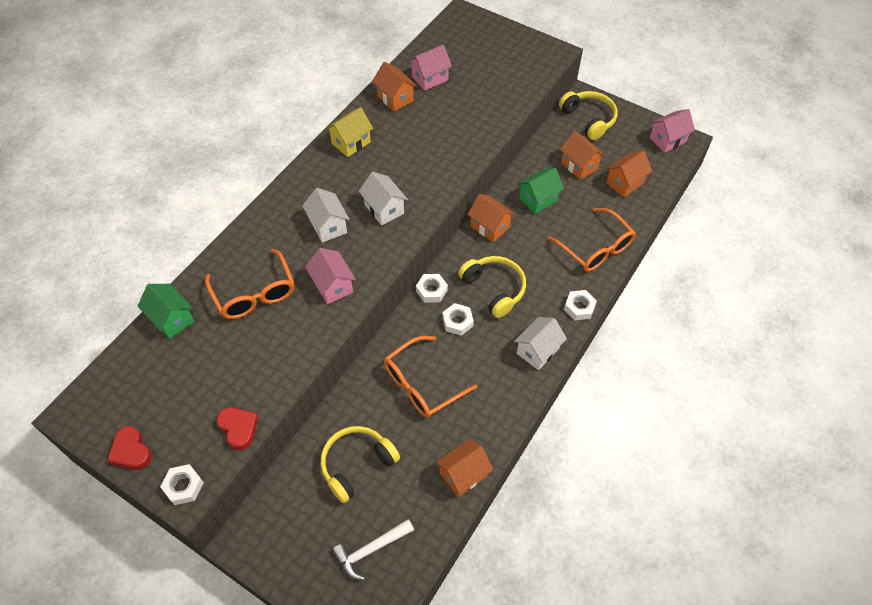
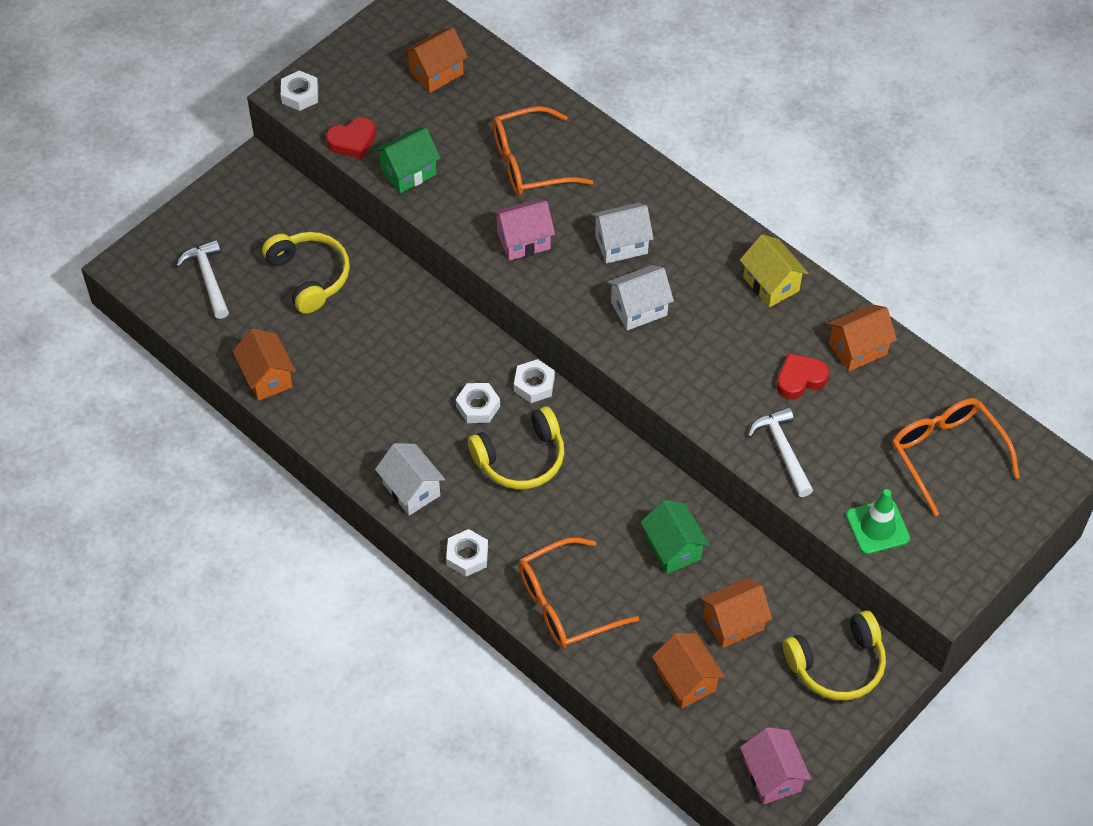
camera: 100 degrees right, 0 degrees up
red heart [107,426,152,470] -> red heart moved to [776,353,829,399]
green house [138,284,194,339] -> green house moved to [374,128,440,193]
orange glasses [384,336,477,418] -> orange glasses moved to [892,398,1020,516]
pink house [408,45,452,91] -> none
orange house [467,194,515,242] -> orange house moved to [403,27,468,93]
none -> white hammer [748,407,813,497]
none -> green traffic cone [846,489,910,554]

